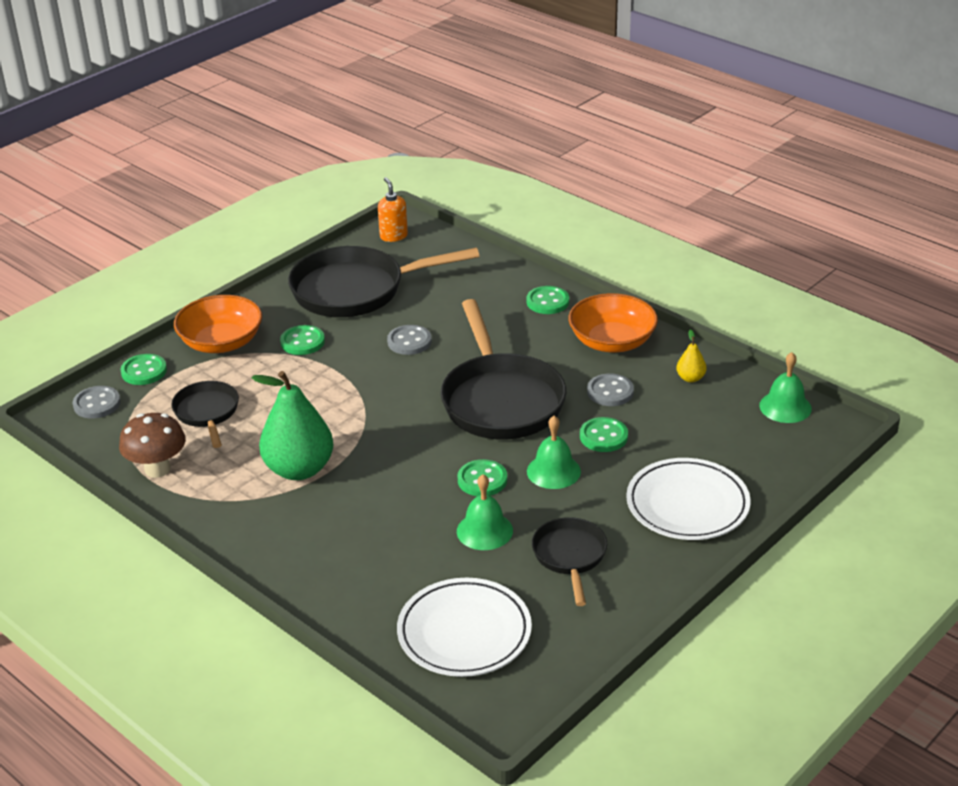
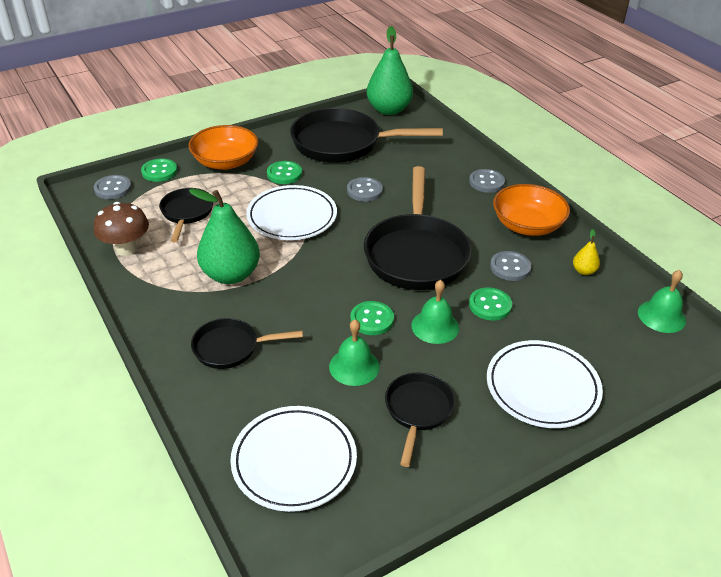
camera: 15 degrees right, 5 degrees up
orange soap dispenser [378,177,408,242] -> green pear [367,26,413,115]
green button [527,286,569,314] -> grey button [469,169,505,193]
none -> black pan [191,318,303,369]
none -> white plate [246,185,337,240]

